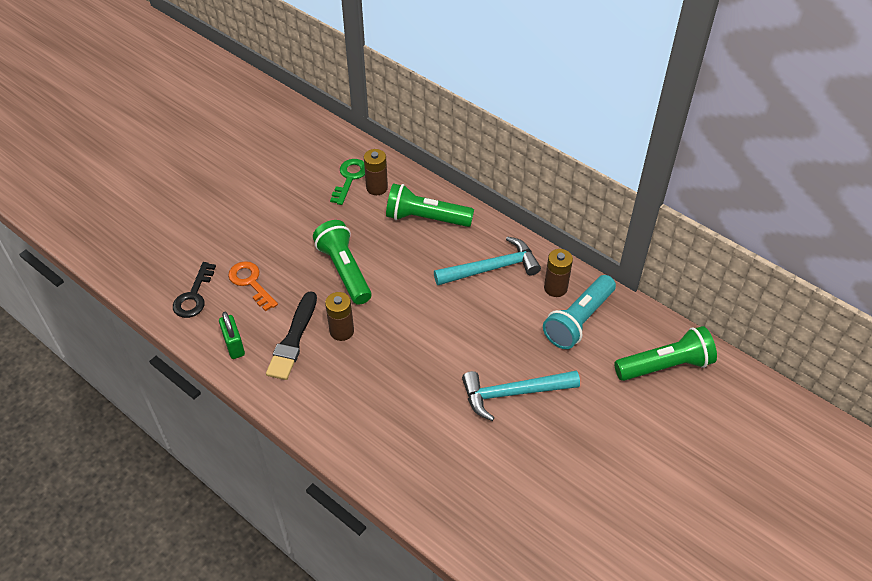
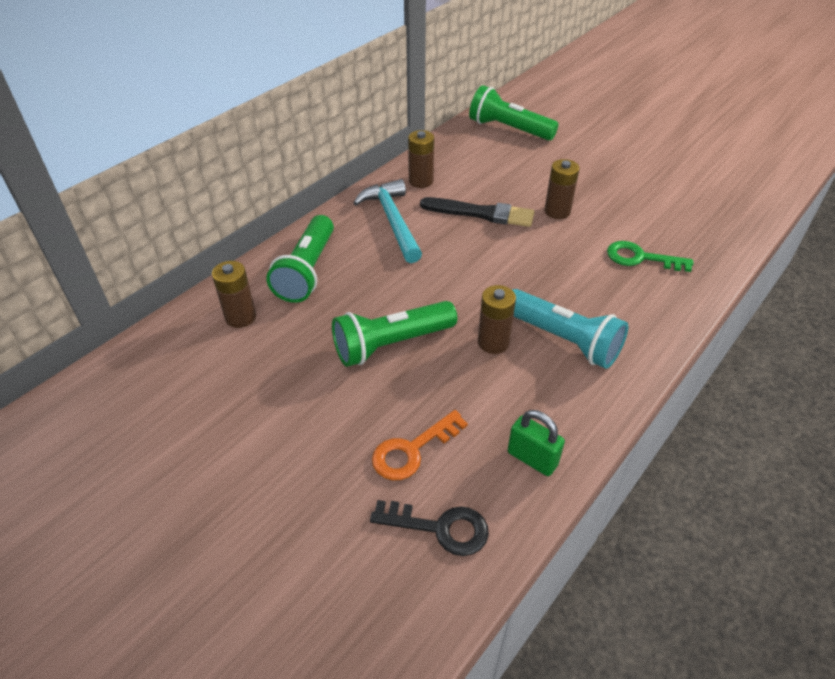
camera: 90 degrees left, 5 degrees down
green padlock [219,312,245,359] -> green padlock turned 60 degrees clockwise [508,410,565,476]
black brush [266,291,317,380] -> black brush moved to [420,197,534,227]
green key [330,159,365,205] -> green key moved to [607,241,693,272]
turquoise hammer [462,371,580,421] -> brown battery [545,159,580,219]
turquoise flashlight [543,275,616,349] -> turquoise flashlight moved to [512,289,628,369]
green flashlight [614,326,717,381] -> green flashlight turned 45 degrees counterclockwise [469,85,559,141]

